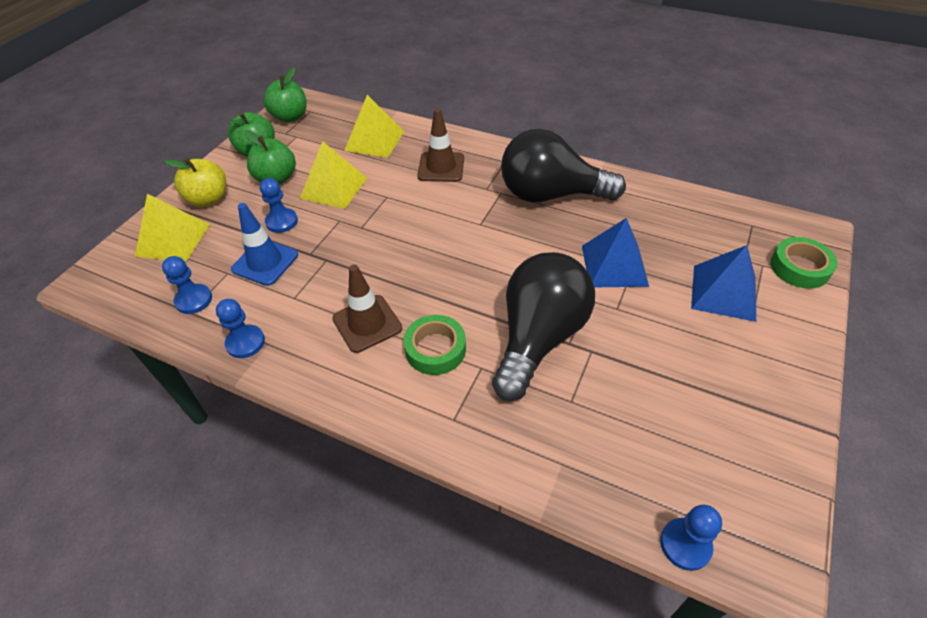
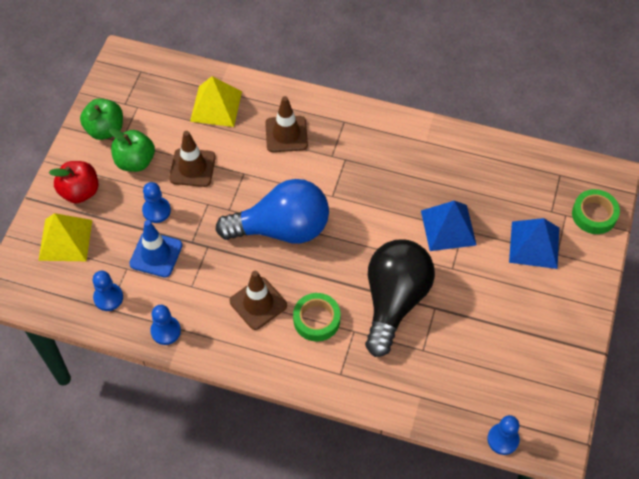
camera: 10 degrees left, 10 degrees up
yellow apple [164,158,226,207] -> red apple [49,161,98,203]
green apple [263,68,306,122] -> none
yellow pyramid [300,141,367,209] -> brown traffic cone [169,131,216,187]
black light bulb [501,129,626,202] -> none
none -> blue light bulb [216,179,329,244]

